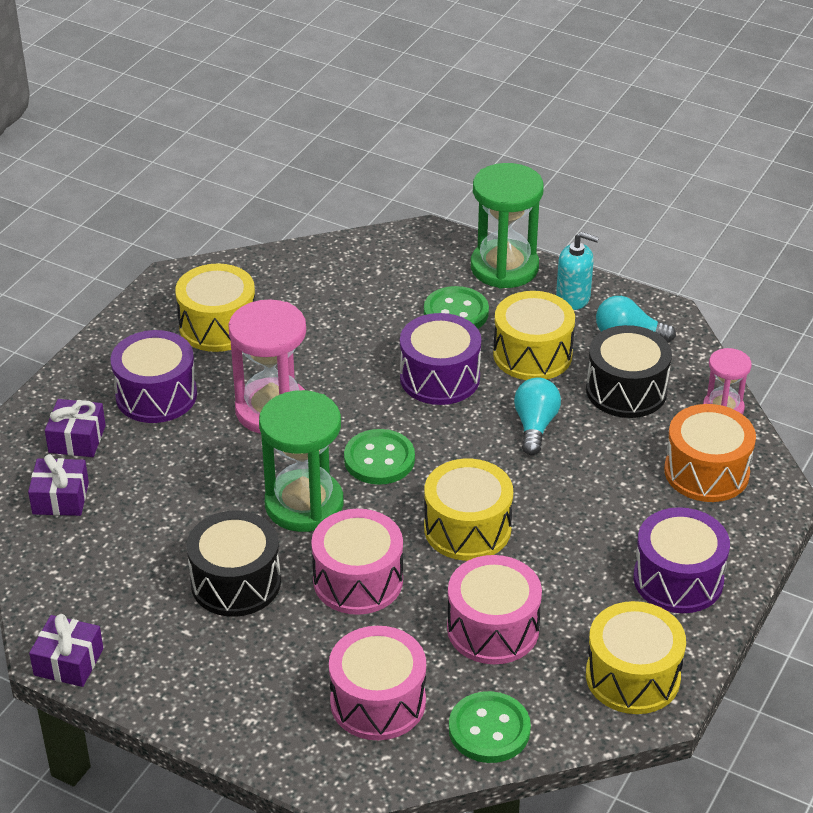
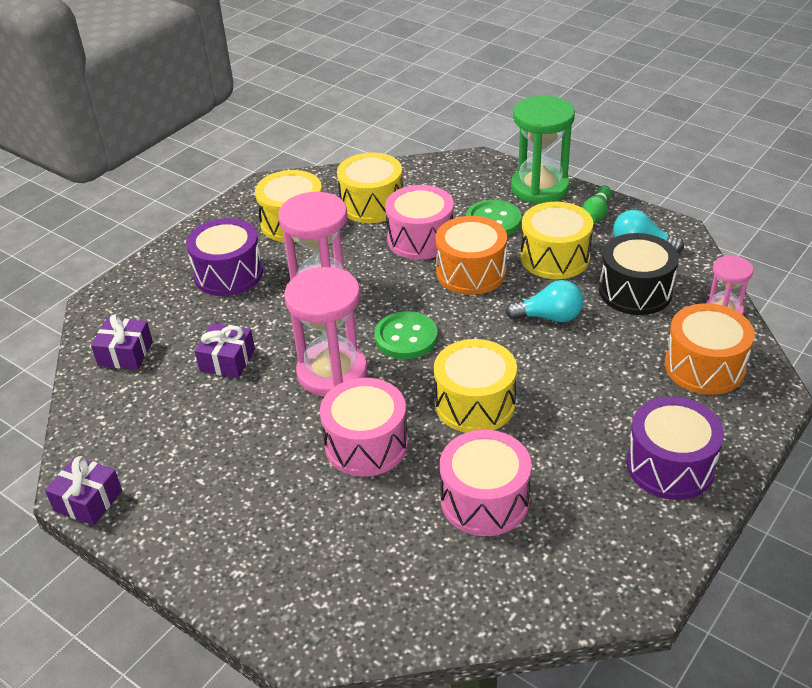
camera: 10 degrees right, 0 degrees up
purple gift [45,399,106,457] -> purple gift moved to [195,323,255,378]
black drum [187,511,281,617] -> none
green hourglass [259,390,343,532] -> pink hourglass [284,267,367,396]
pink drum [329,626,426,740] -> pink drum moved to [385,185,454,260]
purple drum [400,313,481,405] -> orange drum [435,216,507,295]
green button [449,691,531,763] -> none
turquoise light bulb [514,377,561,455] -> turquoise light bulb turned 75 degrees clockwise [505,280,583,322]
turquoise soap dispenser [556,232,599,310] -> green bowling pin [582,185,611,224]
yellow drum [586,601,686,714] -> yellow drum moved to [337,153,403,223]

